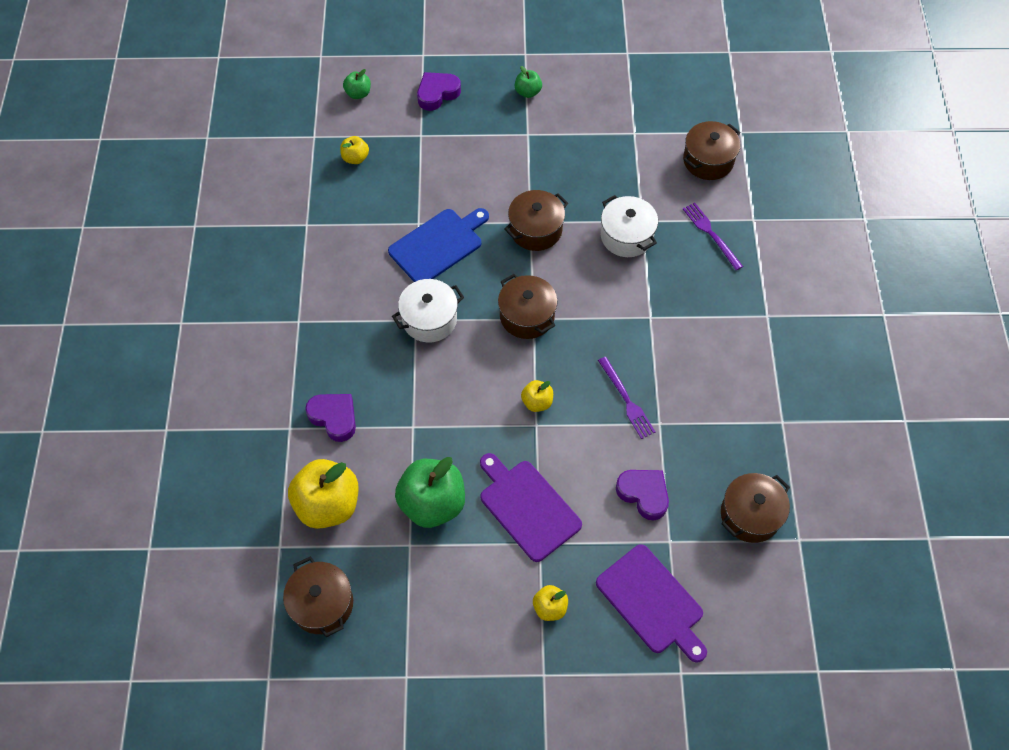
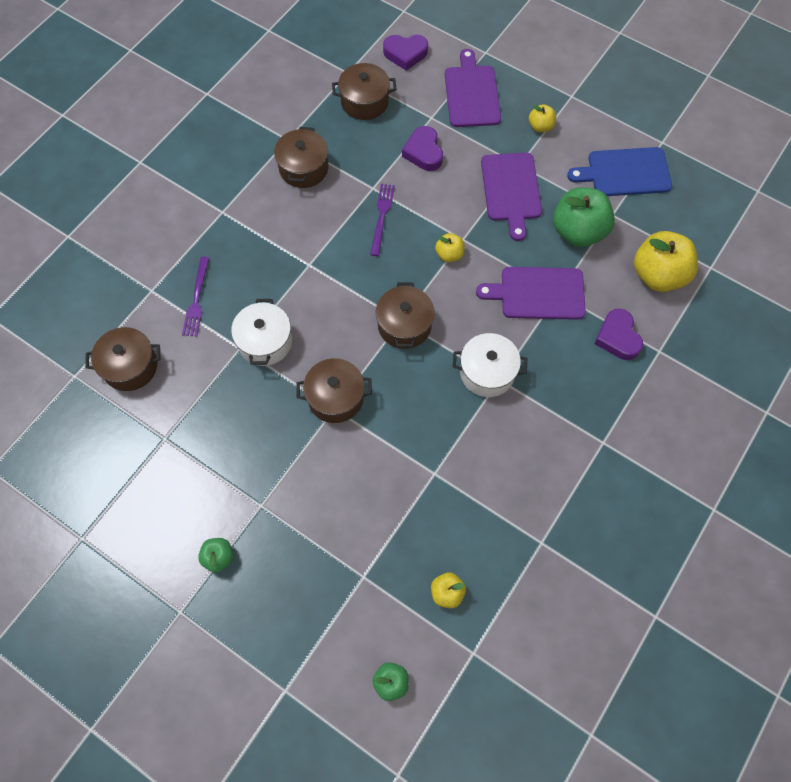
camera: 145 degrees left, 5 degrees up
brown pot [283,557,353,637] -> brown pot moved to [274,127,329,188]
blue cutting board [388,208,489,282] -> blue cutting board moved to [567,147,672,196]
purple heart [417,72,461,111] -> purple heart moved to [383,34,428,71]
none -> purple cutting board [476,267,586,320]

